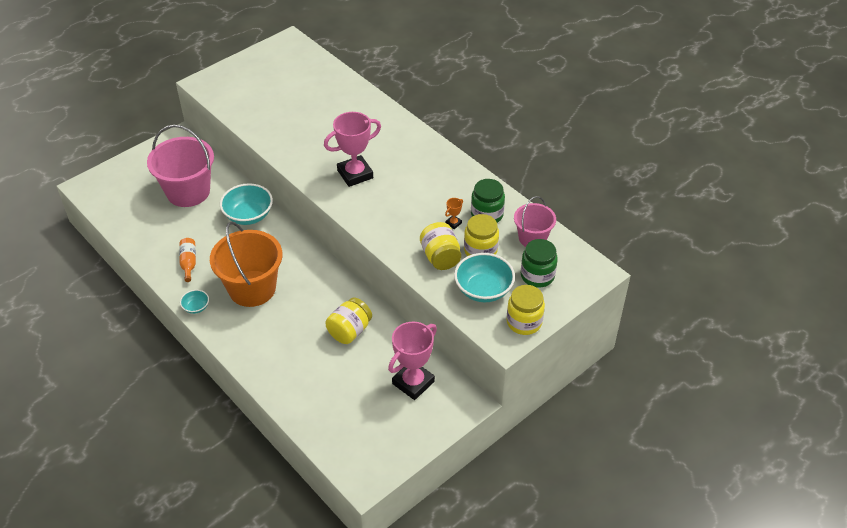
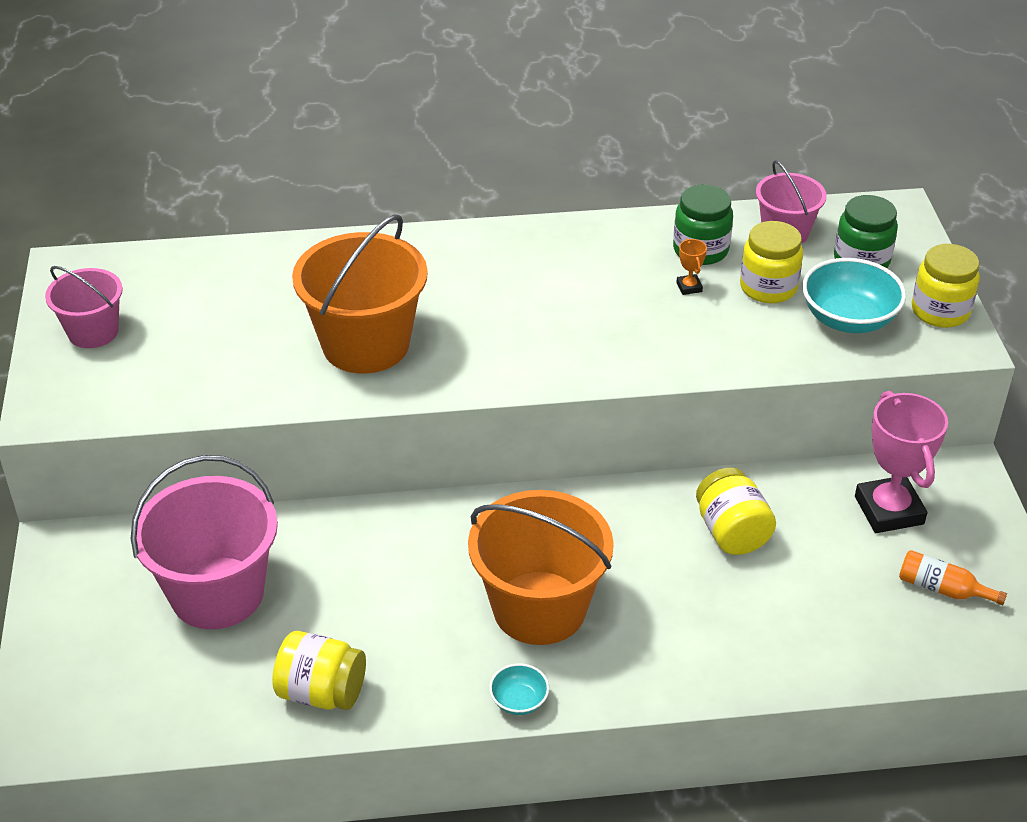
camera: 55 degrees left, 5 degrees down
orange bottle [179,238,196,282] -> orange bottle moved to [899,550,1007,605]
turquoise bowl [220,183,273,225] -> none
pink trophy [324,112,381,187] -> none
yellow jar [420,222,461,270] -> yellow jar moved to [272,631,366,710]
none -> pink bucket [45,266,123,348]
none -> orange bucket [292,214,428,374]

